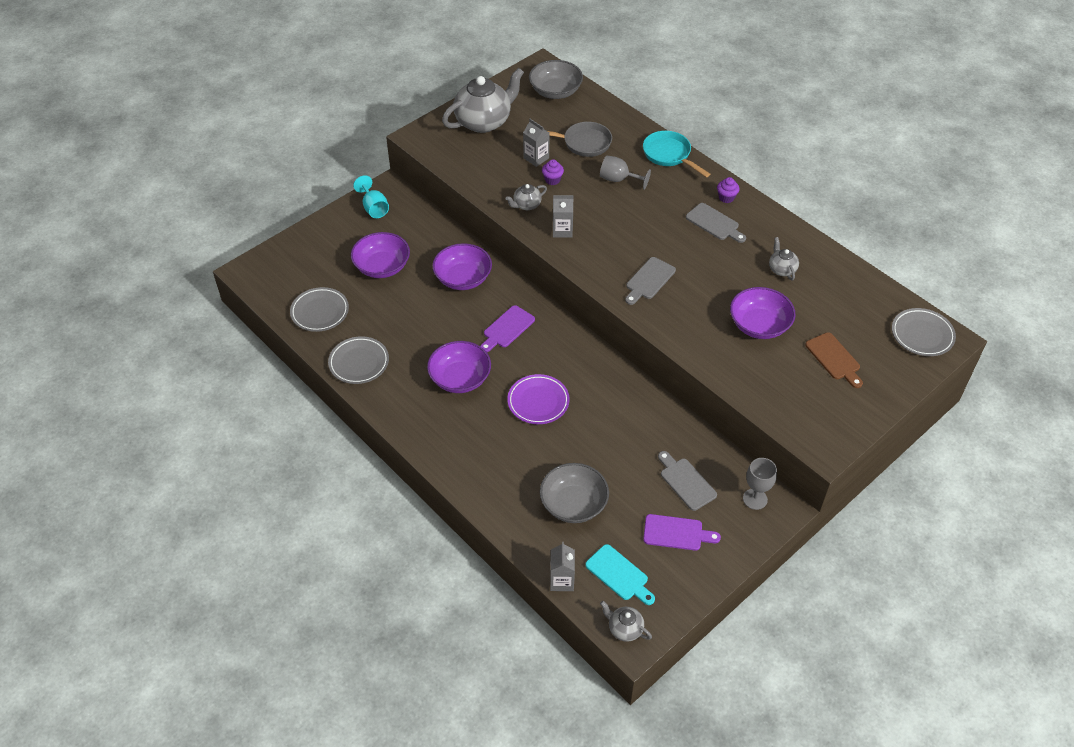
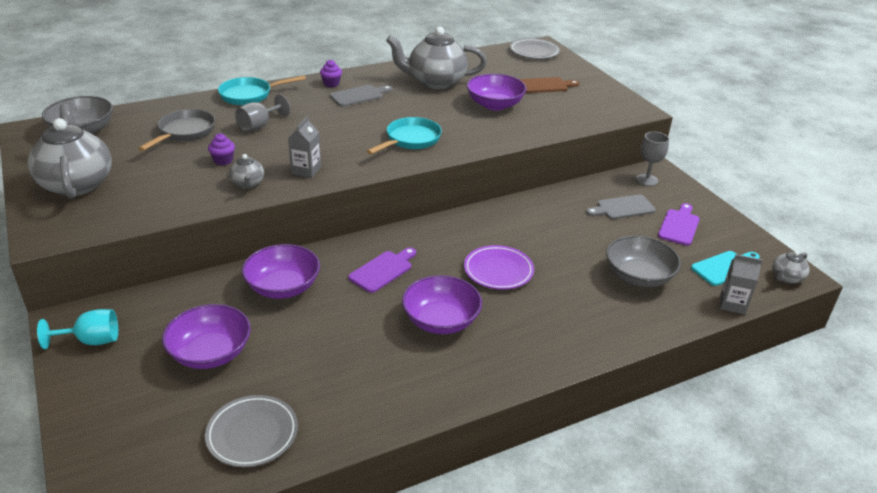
camera: 75 degrees left, 15 degrees down
grey plate [328,336,389,384] -> none
purple cutting board [481,305,535,352] -> purple cutting board turned 105 degrees counterclockwise [348,247,416,293]
grey carton [523,119,549,167] -> none
grey cutting board [625,257,676,305] -> turquoise pan [367,117,442,154]
grey teapot [769,237,799,280] -> grey teapot [386,27,487,89], size x2.17

